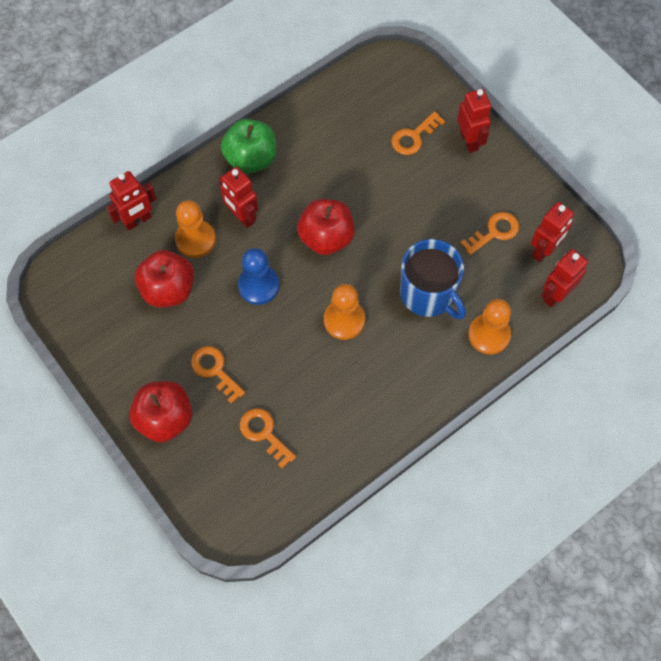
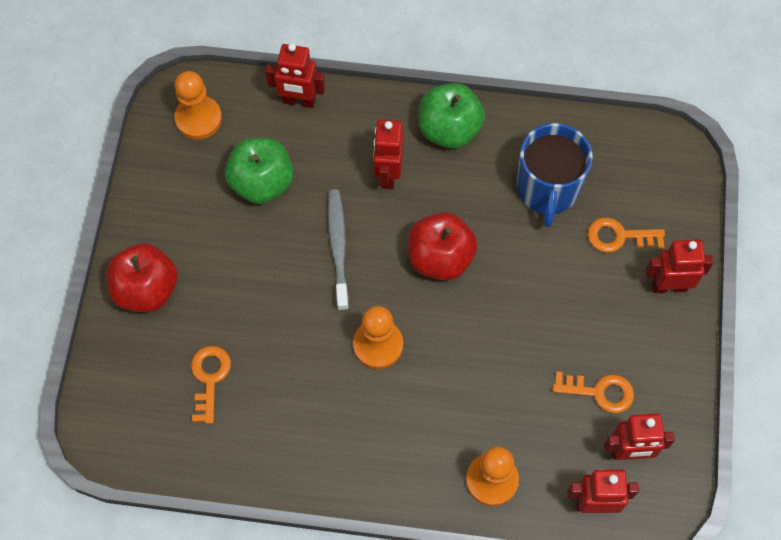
camera: 45 degrees right, 0 degrees up
red apple [135,250,194,307] -> green apple [225,138,294,204]
orange pawn [175,200,216,258] -> orange pawn moved to [174,71,222,140]
orange key [191,346,245,404] -> none
blue pawn [238,248,279,305] -> grey toothbrush [328,189,349,311]
blue mug [400,239,466,319] -> blue mug moved to [517,123,593,227]
red robot [457,89,491,153] -> red robot turned 120 degrees counterclockwise [645,240,714,293]

